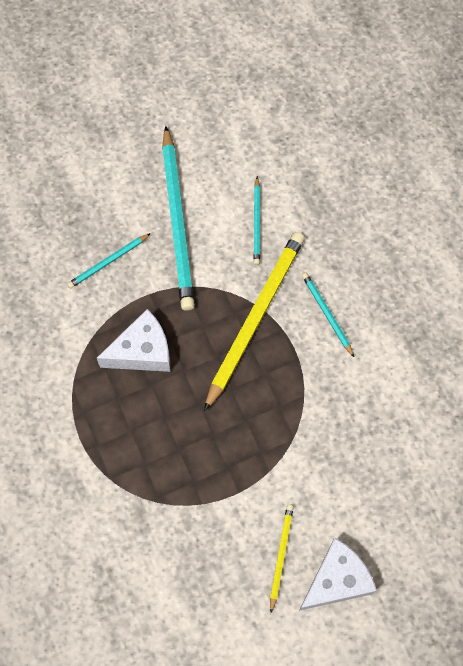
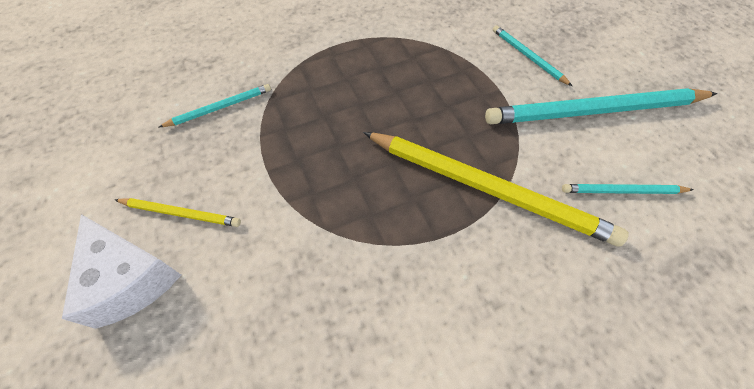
camera: 90 degrees right, 10 degrees down
white cheese [97,309,170,372] -> none
turquoise pencil [302,273,354,357] -> turquoise pencil moved to [159,84,271,127]

